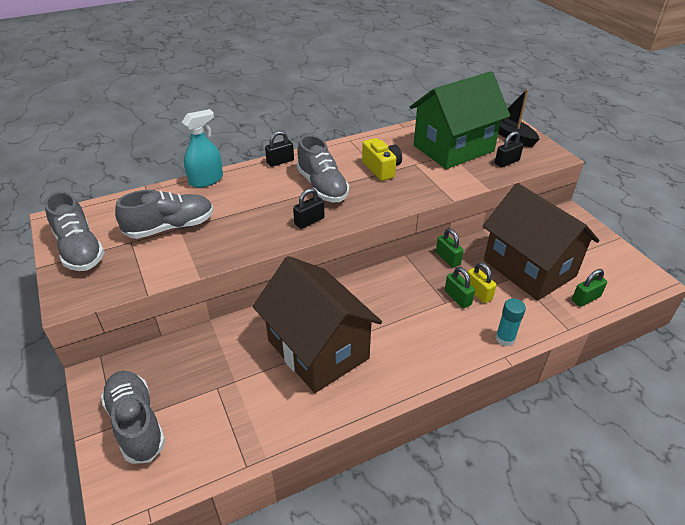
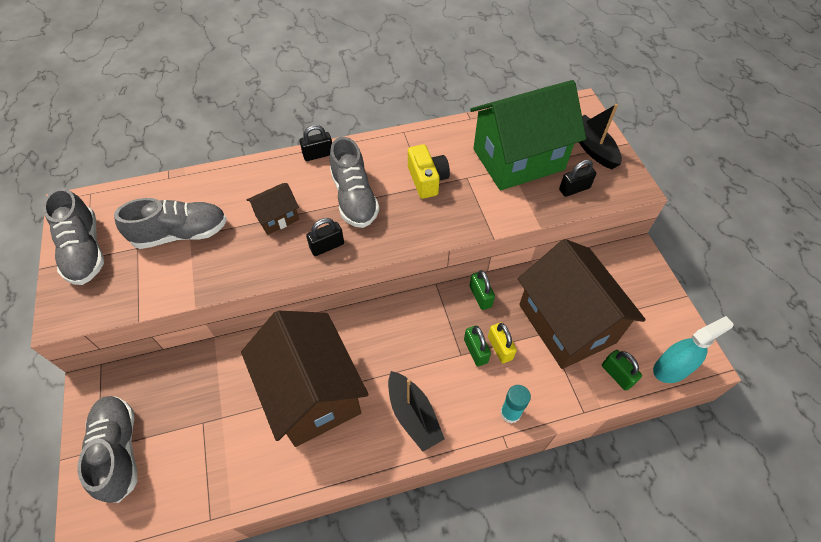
camera: 10 degrees right, 15 degrees up
turquoise spray bottle [182,109,223,188] -> turquoise spray bottle moved to [653,316,734,383]
green padlock [572,269,607,307] -> green padlock turned 75 degrees clockwise [602,350,642,391]
none -> brown house [247,183,299,235]
none -> black boat [388,371,445,452]

